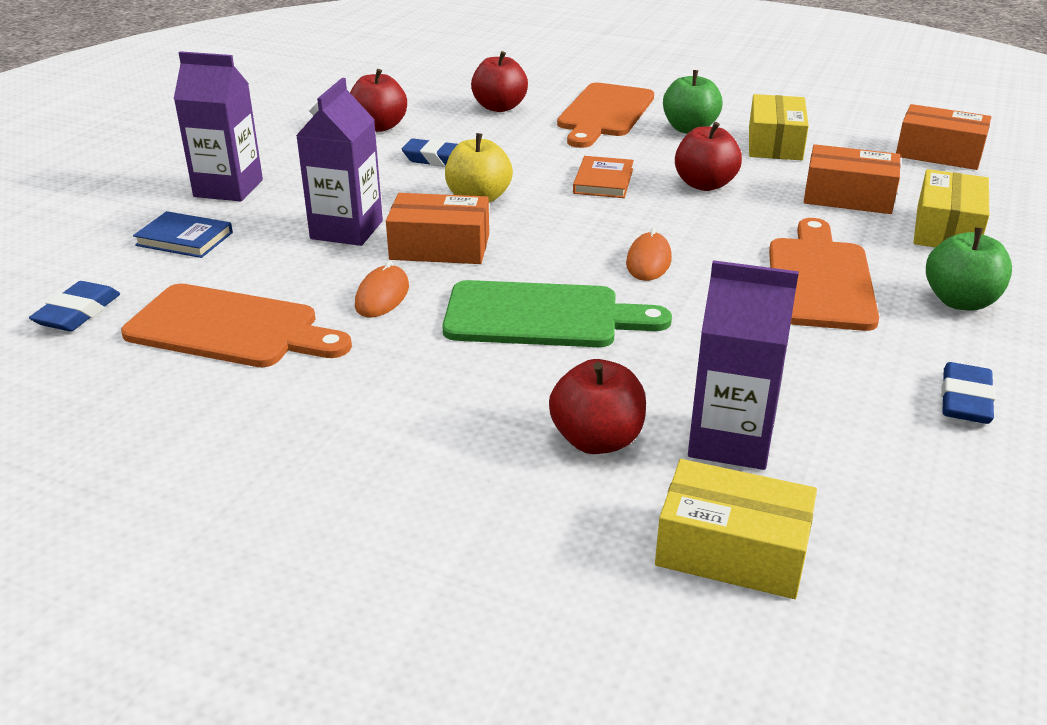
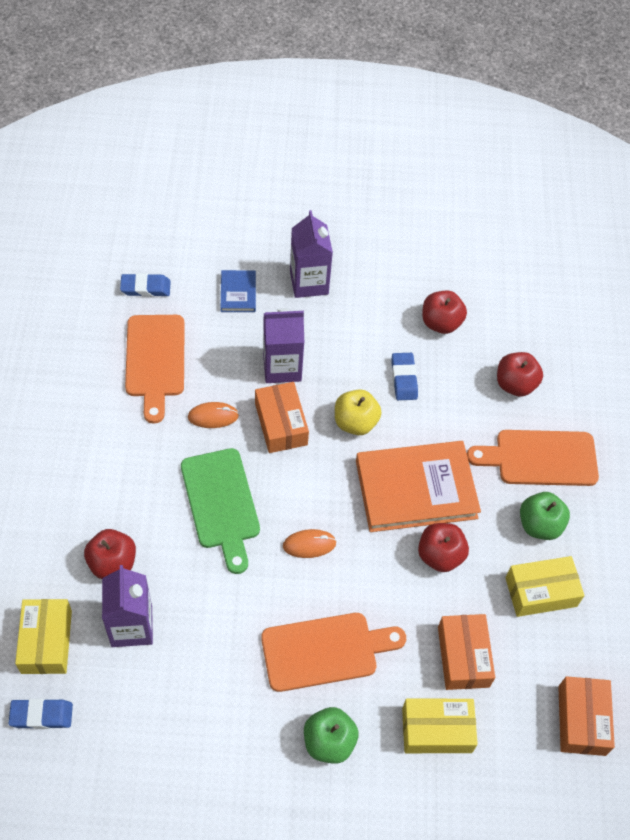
camera: 65 degrees right, 25 degrees up
orange book [573,156,634,198] -> orange book [356,441,481,532], size x2.14
blue eraser [941,362,996,424] -> blue eraser moved to [8,699,73,729]

